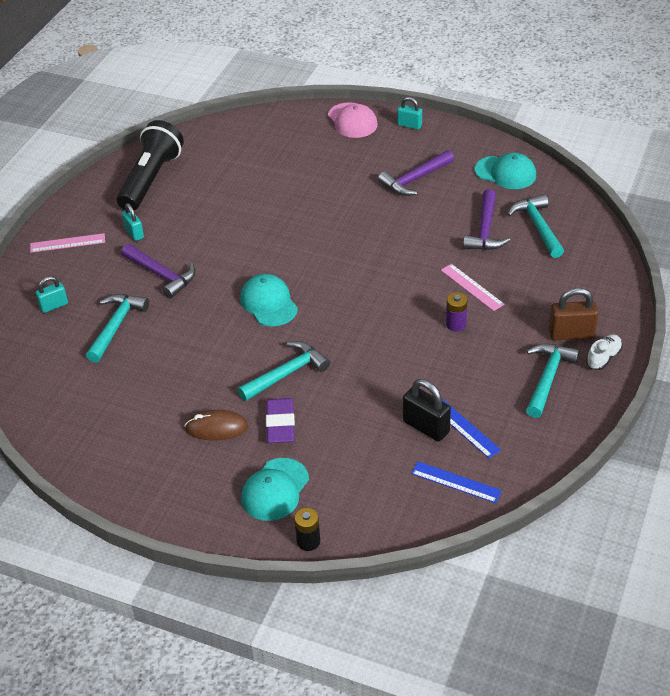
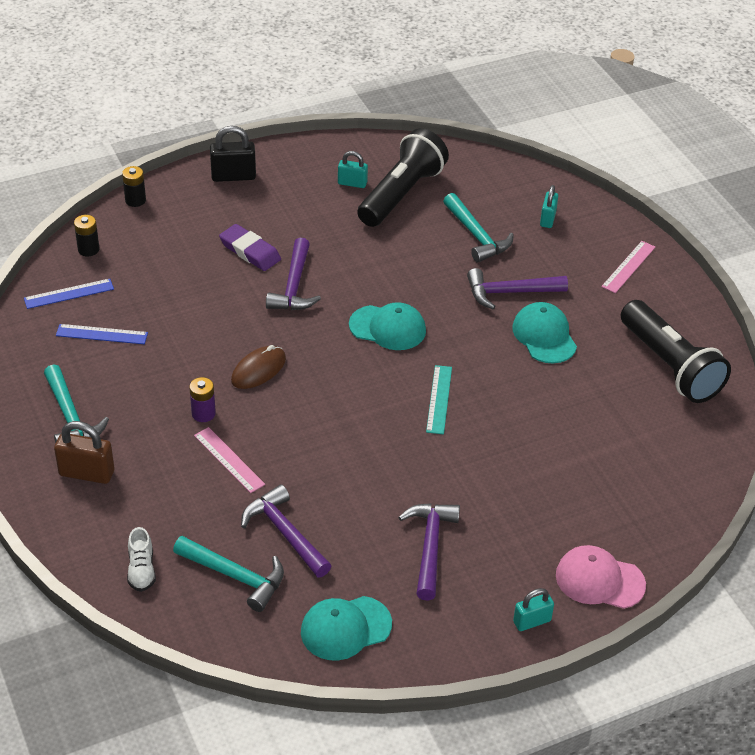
camera: 130 degrees right, 0 degrees up
turquoise padlock [122,203,144,241] -> turquoise padlock moved to [338,151,368,188]
brown mouse [185,410,248,440] -> brown mouse moved to [231,345,286,389]
turquoise hammer [238,341,330,401] -> purple hammer [266,238,321,310]
turquoise cap [241,458,309,521] -> turquoise cap moved to [512,302,577,363]
black padlock [403,379,451,442] -> black padlock moved to [210,126,256,182]
pink ruler [441,264,505,311] -> pink ruler turned 45 degrees clockwise [194,427,265,493]
brown padlock [549,288,599,340] -> brown padlock turned 60 degrees clockwise [54,421,114,484]
white shoe [586,334,623,370] -> white shoe moved to [127,527,156,592]
none -> black battery [74,215,100,256]
none -> black flashlight [357,128,449,227]
none -> turquoise ruler [426,365,452,434]

